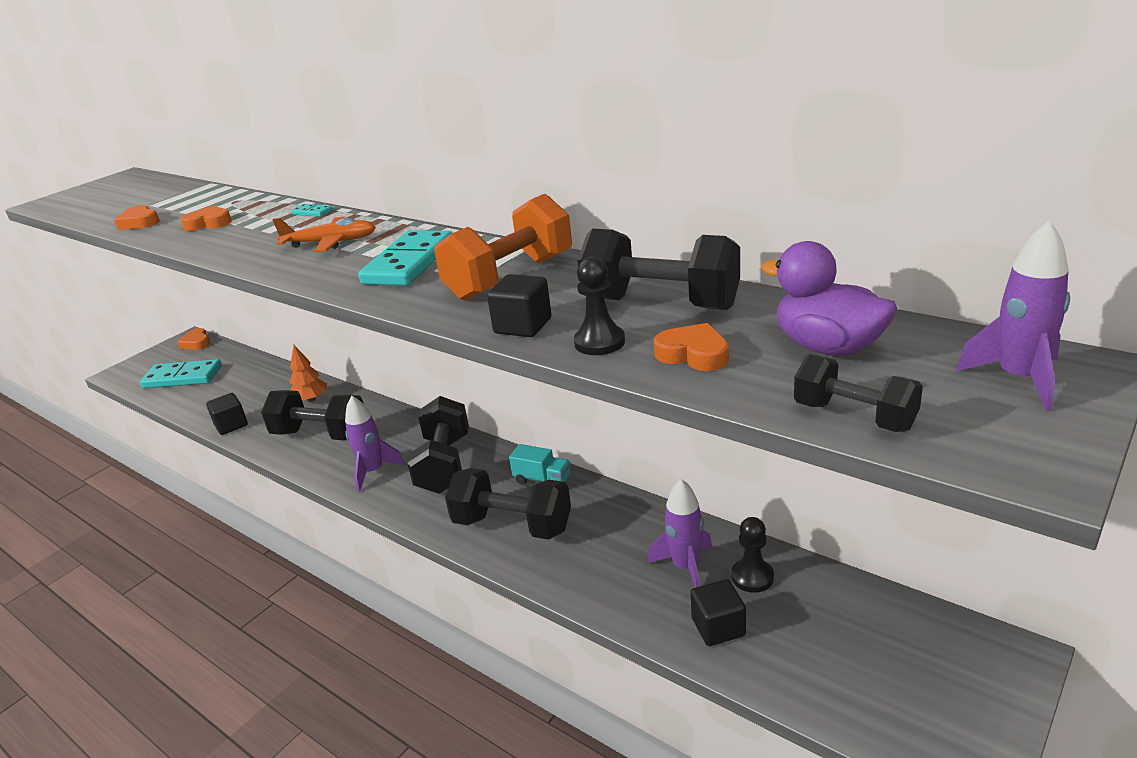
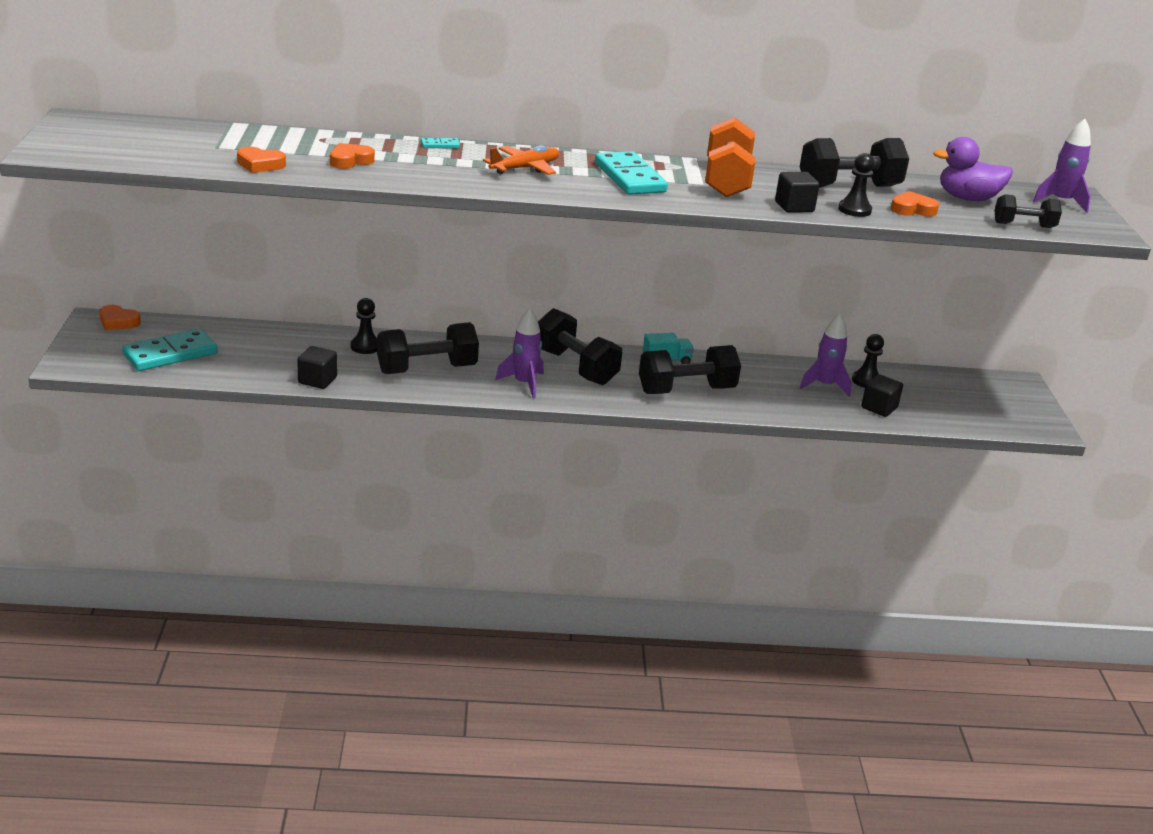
camera: 45 degrees left, 0 degrees up
orange tree [290,345,327,402] -> black pawn [351,298,377,354]

